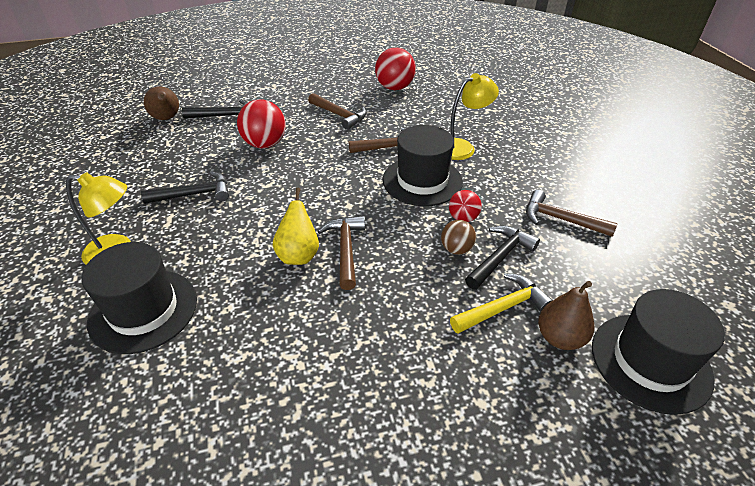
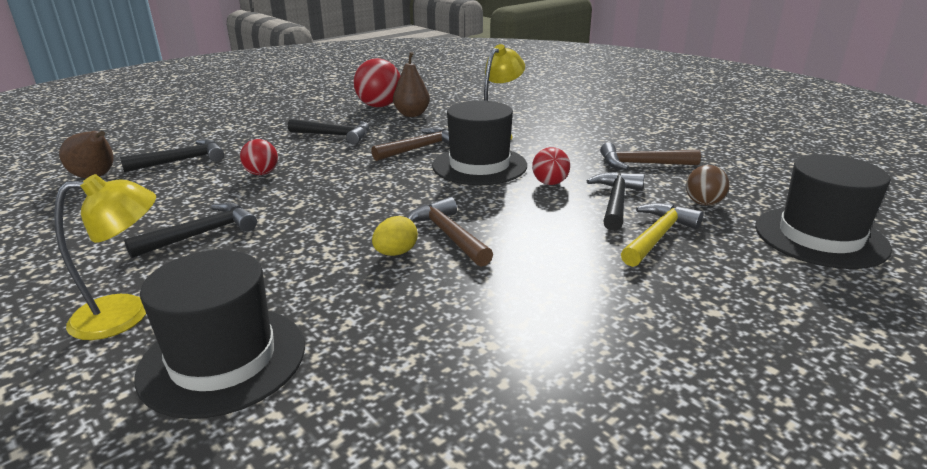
camera: 25 degrees left, 15 degrees down
red ball [237,100,286,148] -> red ball [240,139,278,175], size x0.58
yellow pear [273,188,319,265] -> yellow egg [372,216,418,256]
brown hammer [308,93,367,130] -> black hammer [288,119,370,145]
brown ball [441,220,476,255] -> brown ball moved to [686,165,729,206]
brown pear [538,281,594,350] -> brown pear moved to [393,52,430,117]

